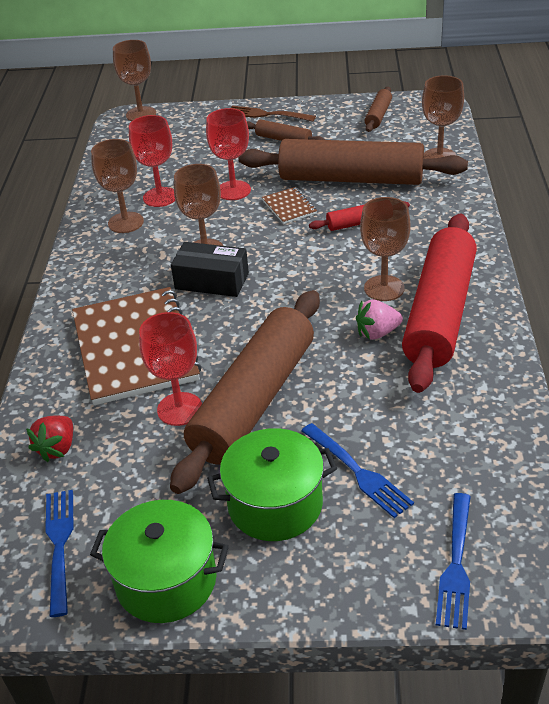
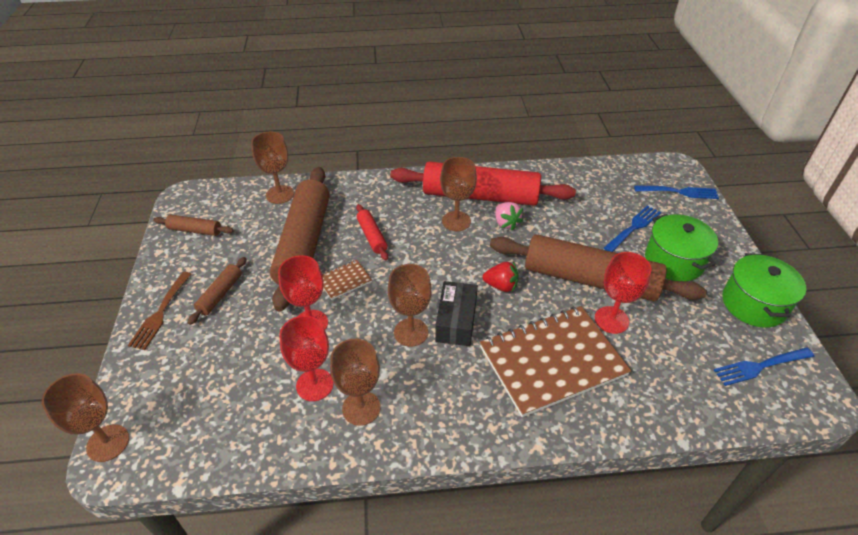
camera: 100 degrees left, 5 degrees up
red strawberry [26,415,73,462] -> red strawberry moved to [483,262,519,292]

